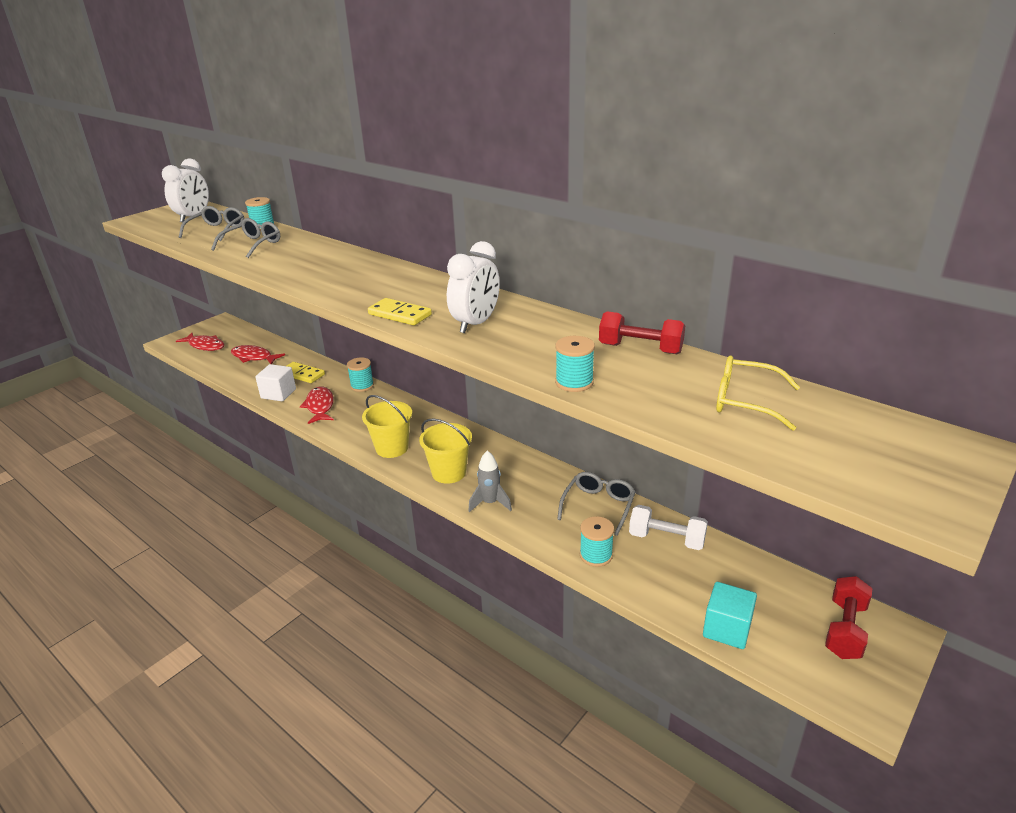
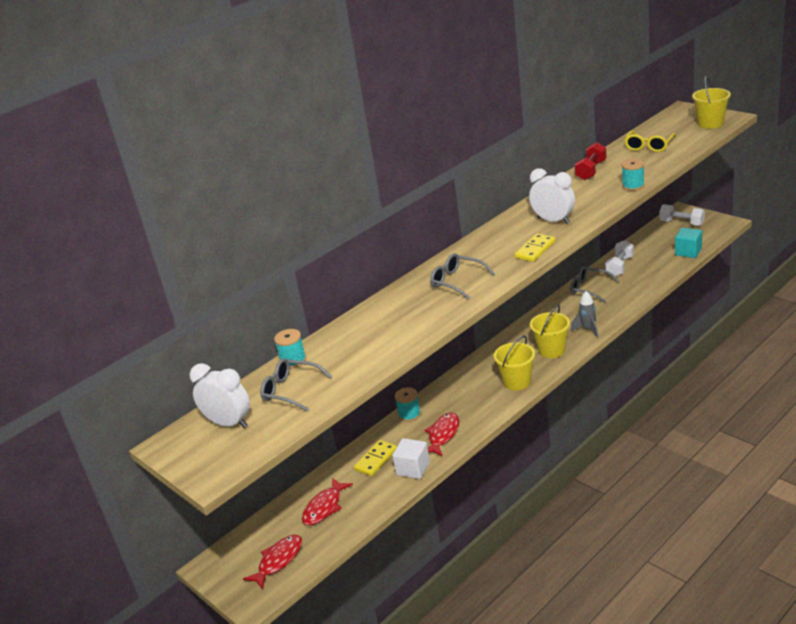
camera: 80 degrees left, 0 degrees up
grey glasses [211,218,280,258] -> grey glasses moved to [430,253,495,299]
red fish [300,387,334,424] -> red fish turned 120 degrees clockwise [425,413,459,456]
turquoise spool [580,516,614,567] -> none
red dumbbell [825,576,872,659] -> white dumbbell [659,204,705,226]
none -> yellow bucket [692,76,731,129]

